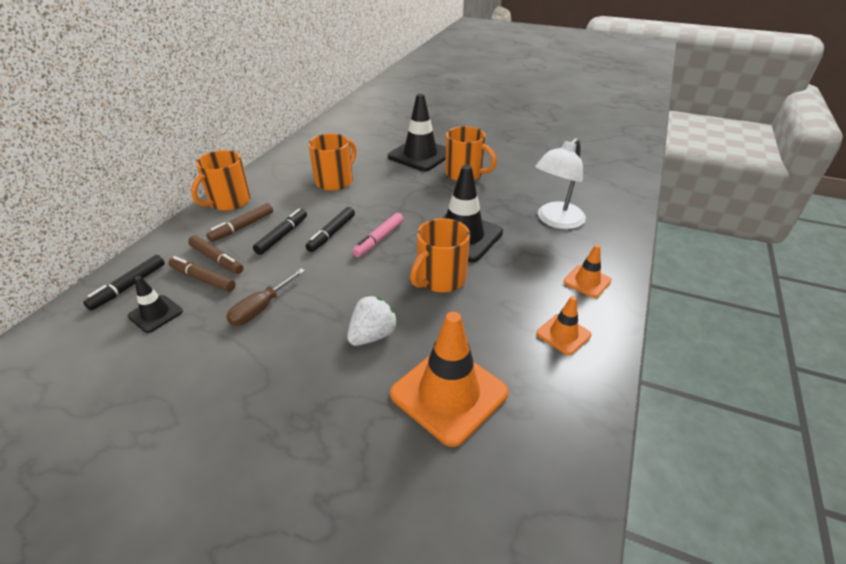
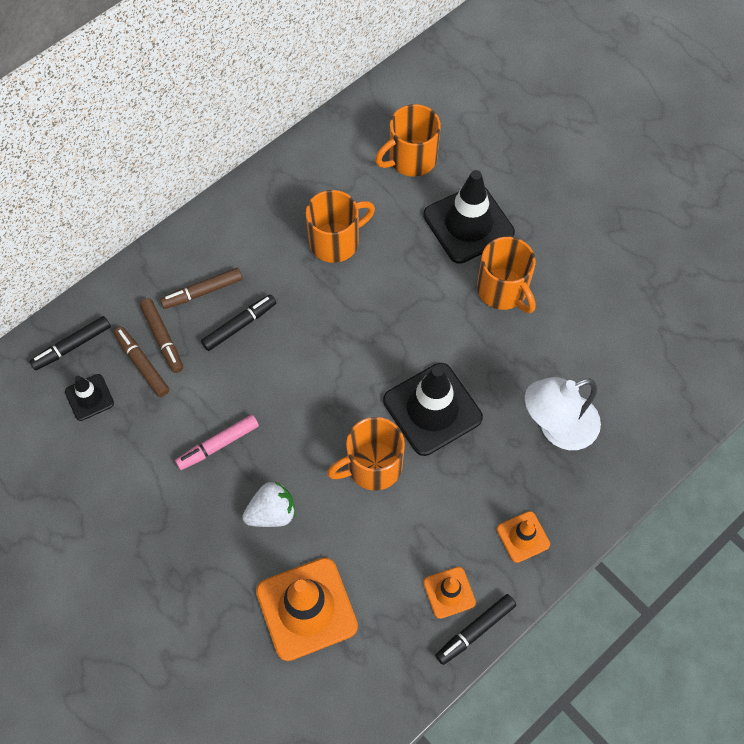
camera: 25 degrees right, 25 degrees up
orange mug [191,150,251,211] -> orange mug moved to [375,104,441,176]
brown screwdriver [226,268,305,326] -> none
black marker [305,207,355,252] -> black marker moved to [435,594,516,665]
pink marker [352,213,404,257] -> pink marker moved to [175,415,259,470]

